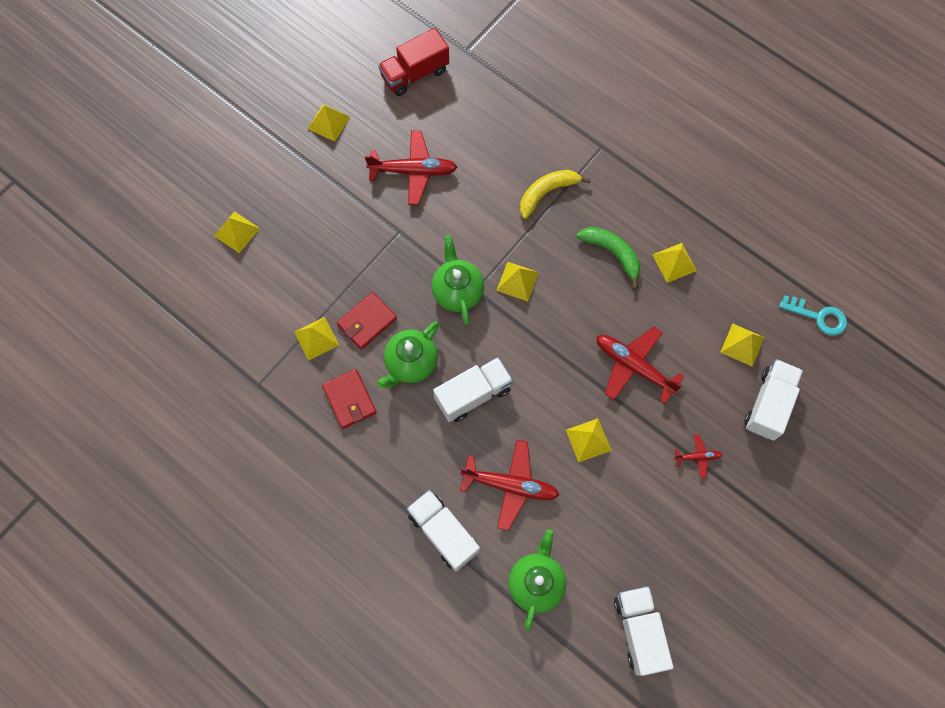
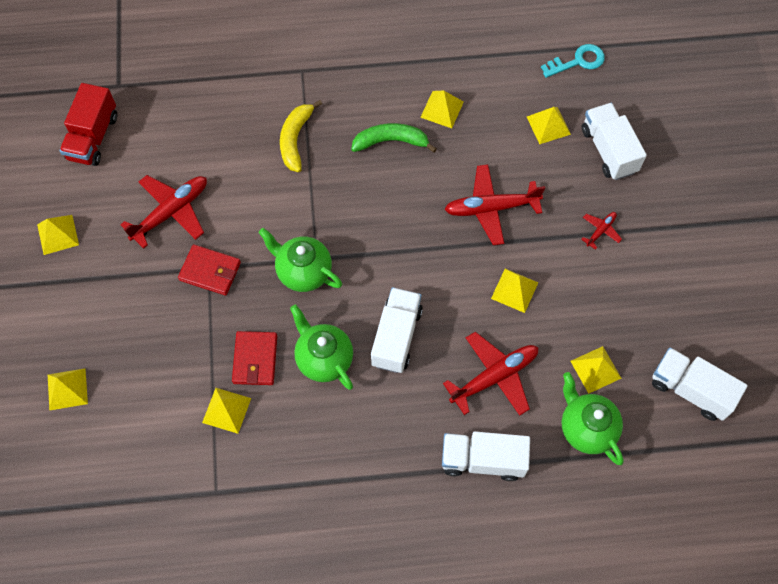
camera: 45 degrees left, 5 degrees down
red wallet [322,369,377,429] -> red wallet moved to [178,244,241,295]
green teapot [377,321,439,388] -> green teapot turned 150 degrees clockwise [290,305,353,390]
yellow pyramid [496,262,539,301] -> yellow pyramid moved to [570,346,622,394]

